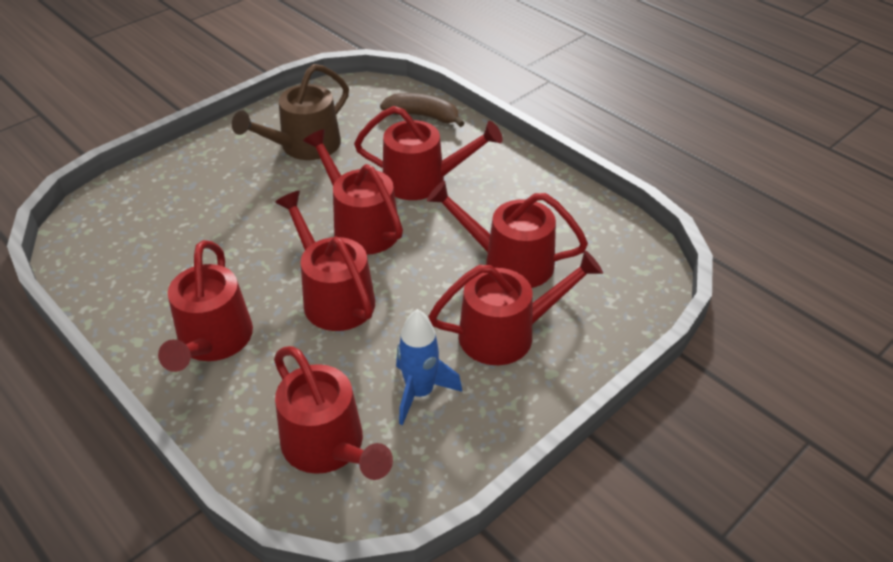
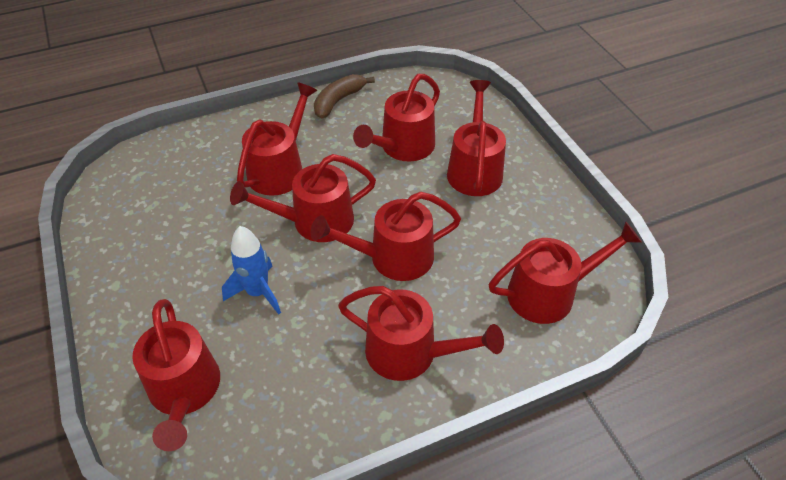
camera: 70 degrees left, 5 degrees up
brown watering can [232,64,349,160] -> none
brown banana [380,93,464,127] -> brown banana moved to [314,74,375,119]
blue rocket [396,309,462,425] -> blue rocket moved to [222,226,281,314]
none -> red watering can [132,299,220,451]

